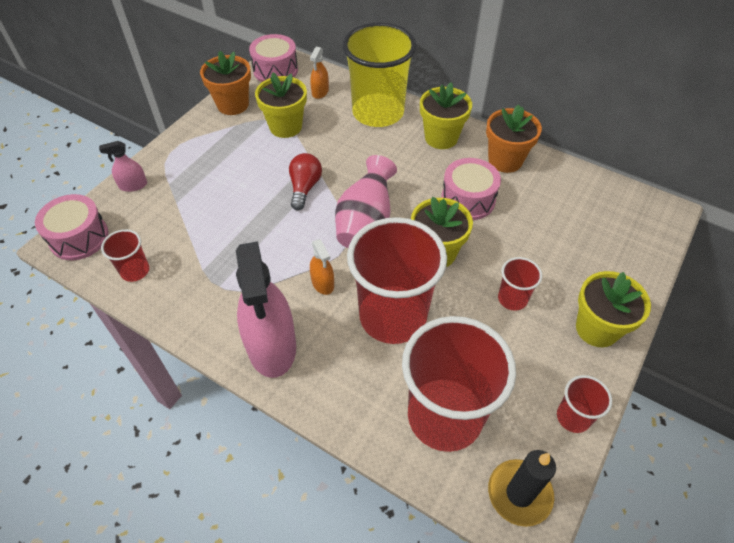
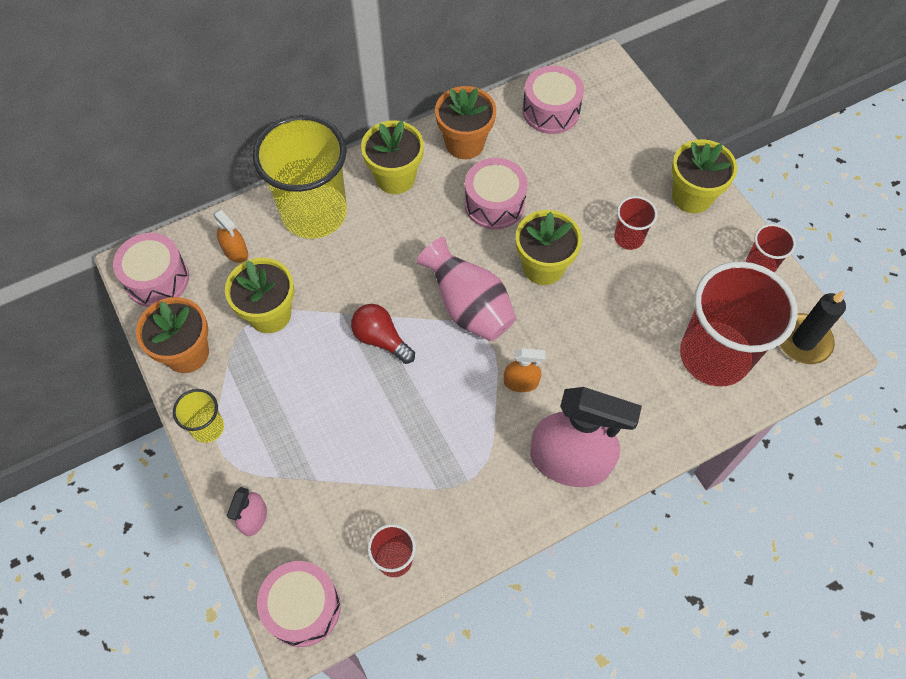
camera: 60 degrees left, 10 degrees up
red cup [347,217,447,344] -> none
none -> yellow cup [173,389,224,443]
none -> pink drum [523,66,584,134]

